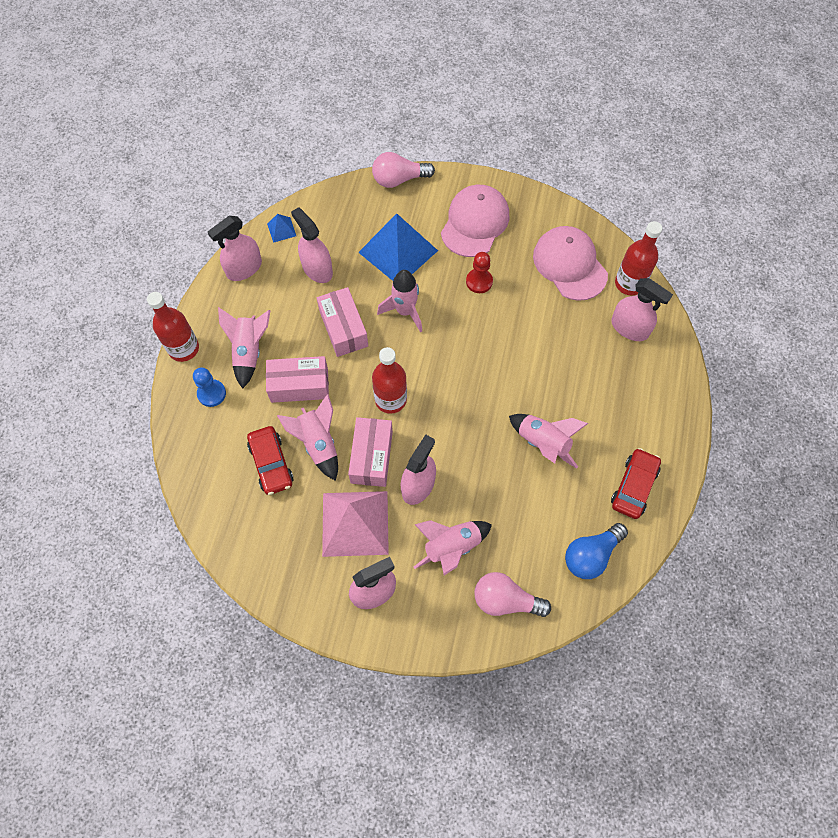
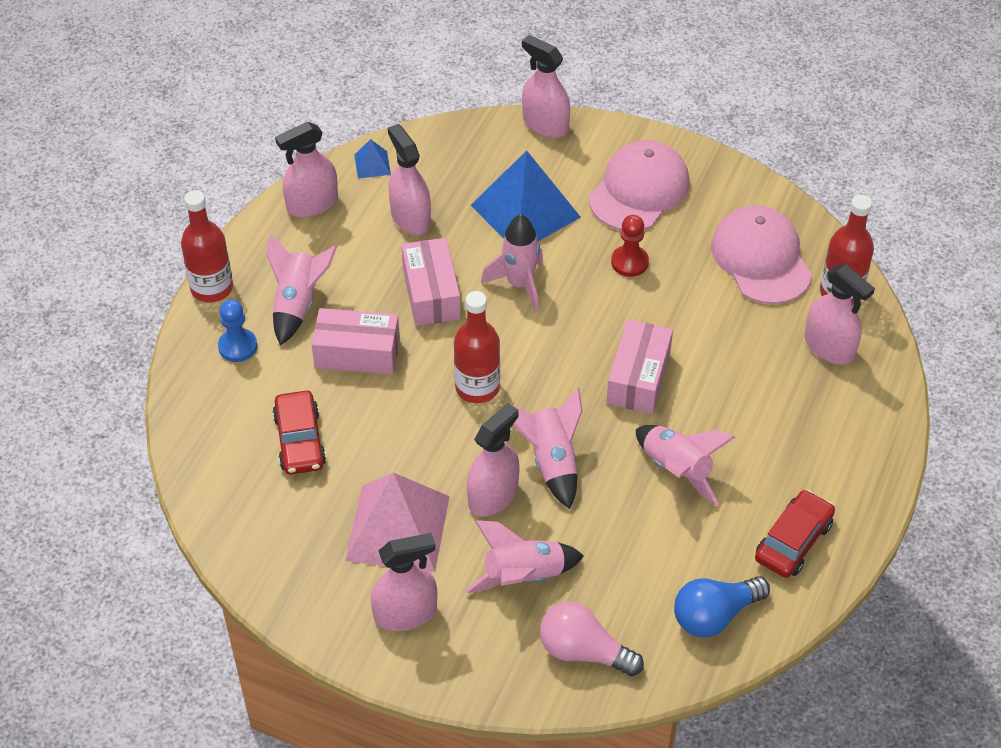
camera: 10 degrees right, 15 degrees down
pink rocket [277,394,338,481] -> pink rocket moved to [512,388,582,509]
pink box [348,417,393,487] -> pink box moved to [606,319,673,414]
pink light bulb [372,152,435,188] -> pink spray bottle [522,35,570,138]

